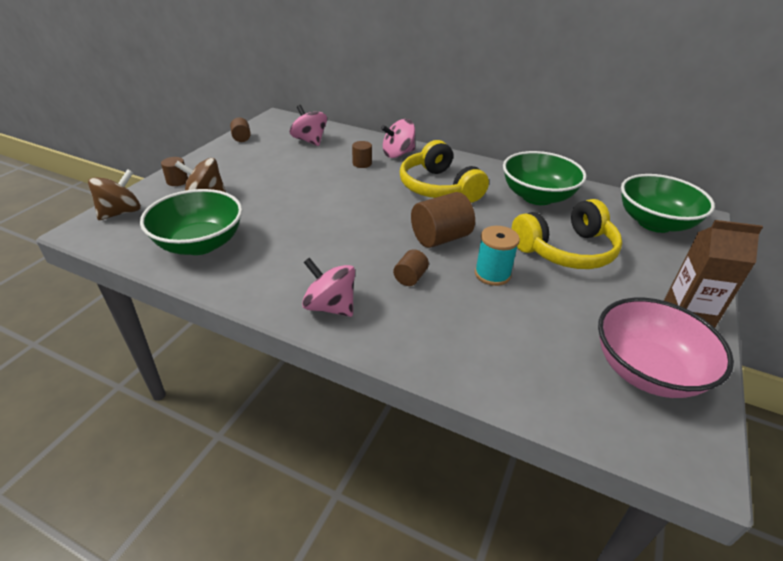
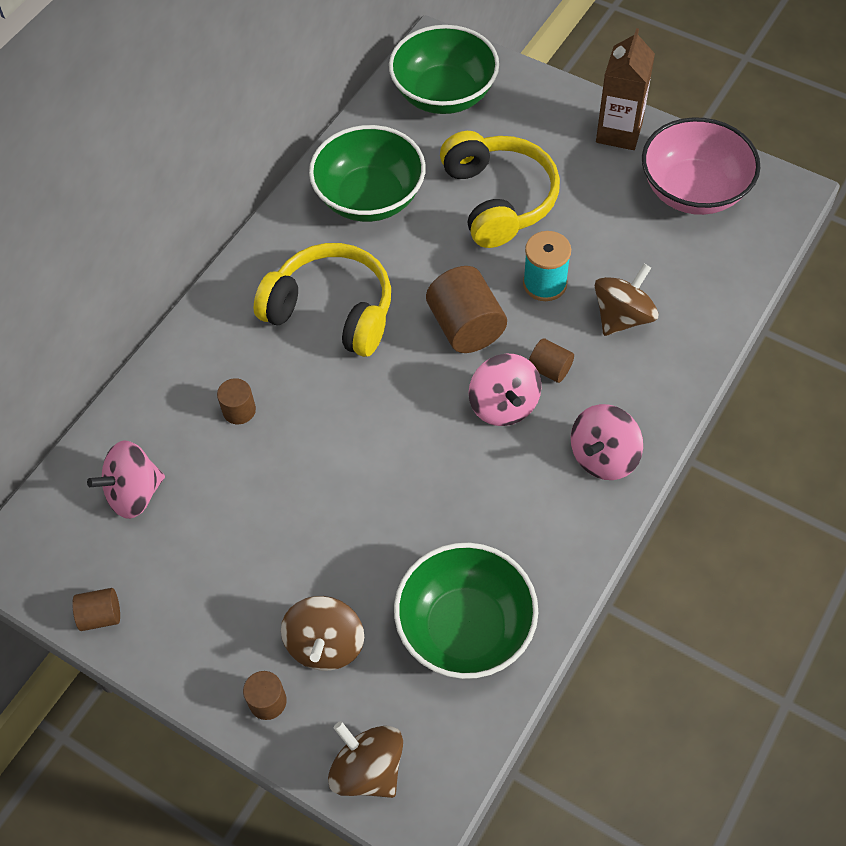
camera: 80 degrees left, 20 degrees up
pink spinning top [381,119,415,158] -> pink spinning top moved to [469,354,542,426]
yellow headphones [400,140,489,203] -> yellow headphones turned 135 degrees counterclockwise [254,243,391,357]
none -> brown spinning top [595,264,658,336]

